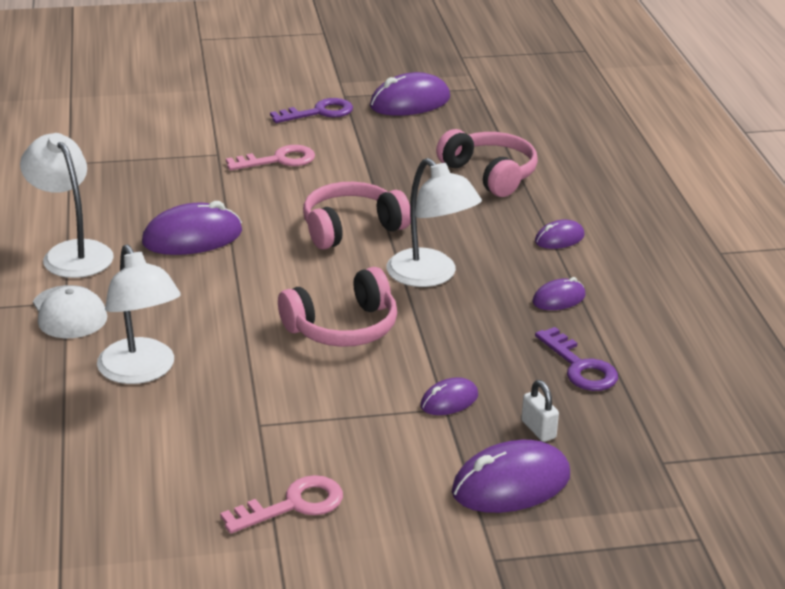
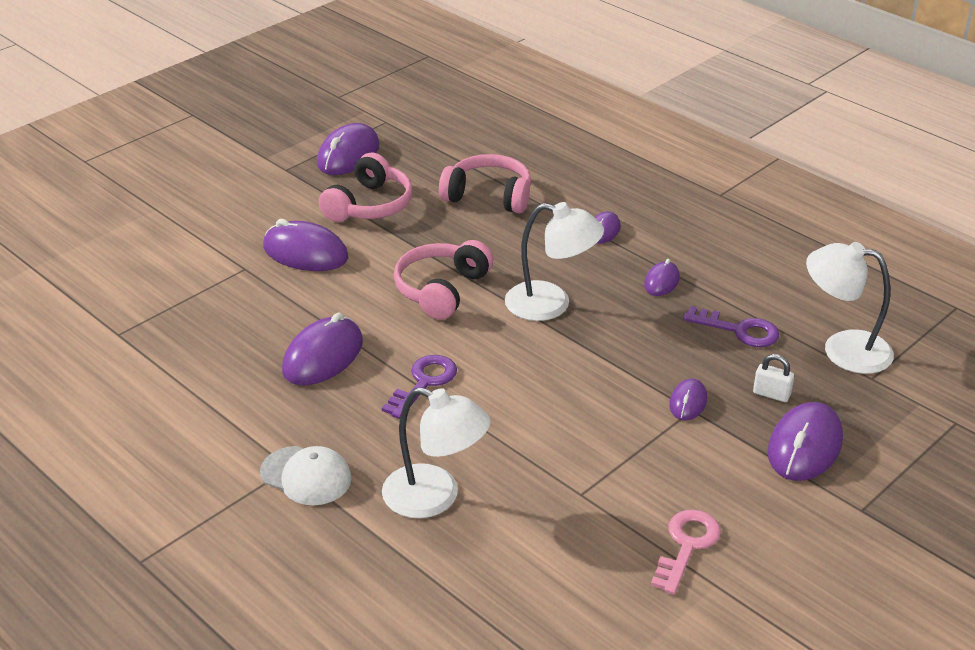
camera: 35 degrees left, 5 degrees up
white lamp [20,133,114,278] -> white lamp moved to [806,242,894,374]
pink key [226,145,315,171] -> purple mouse [263,219,349,271]
purple key [270,98,353,123] -> purple key moved to [382,355,457,419]
pink headphones [278,267,397,347] -> pink headphones moved to [319,153,413,222]

